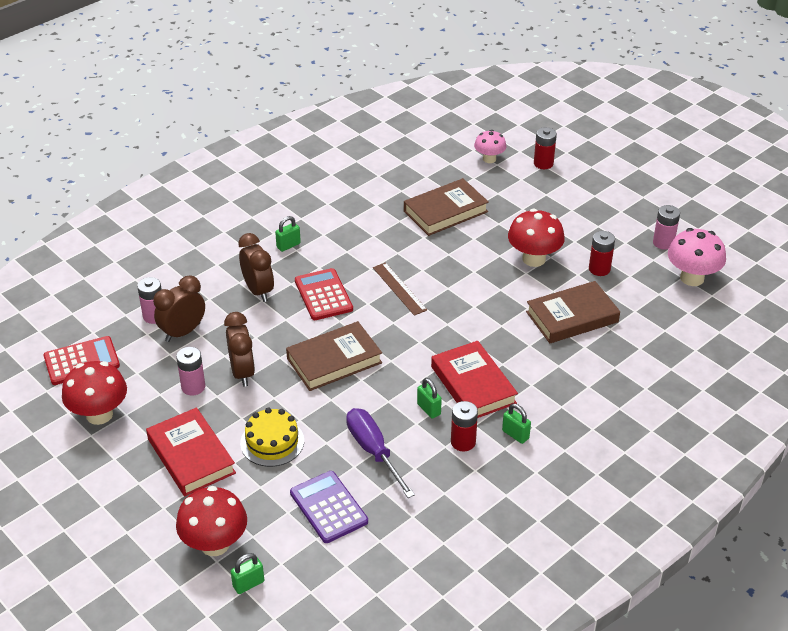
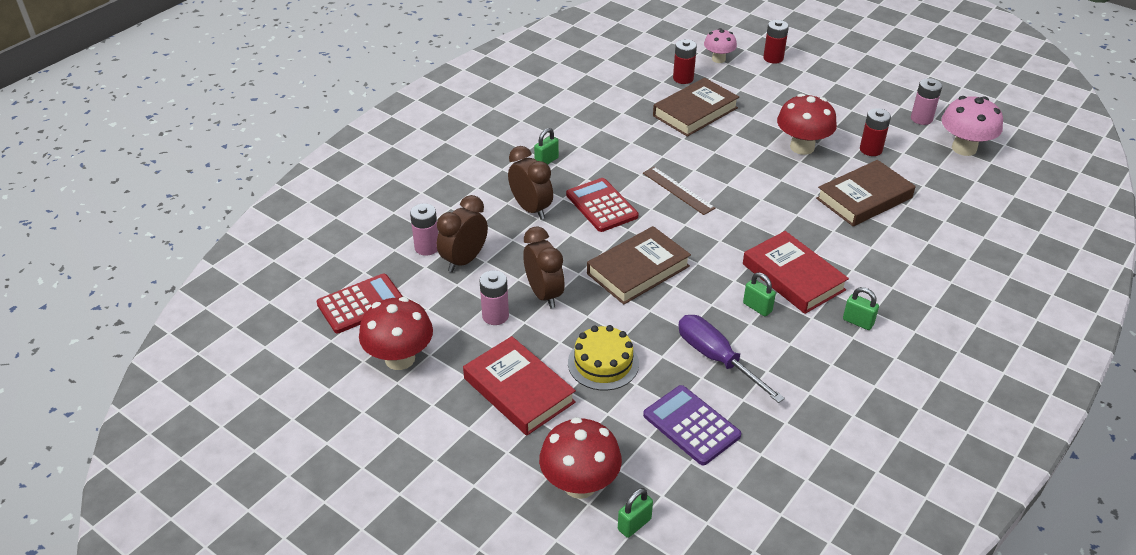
camera: 10 degrees left, 0 degrees up
red battery [451,401,478,452] -> red battery moved to [673,39,697,84]

